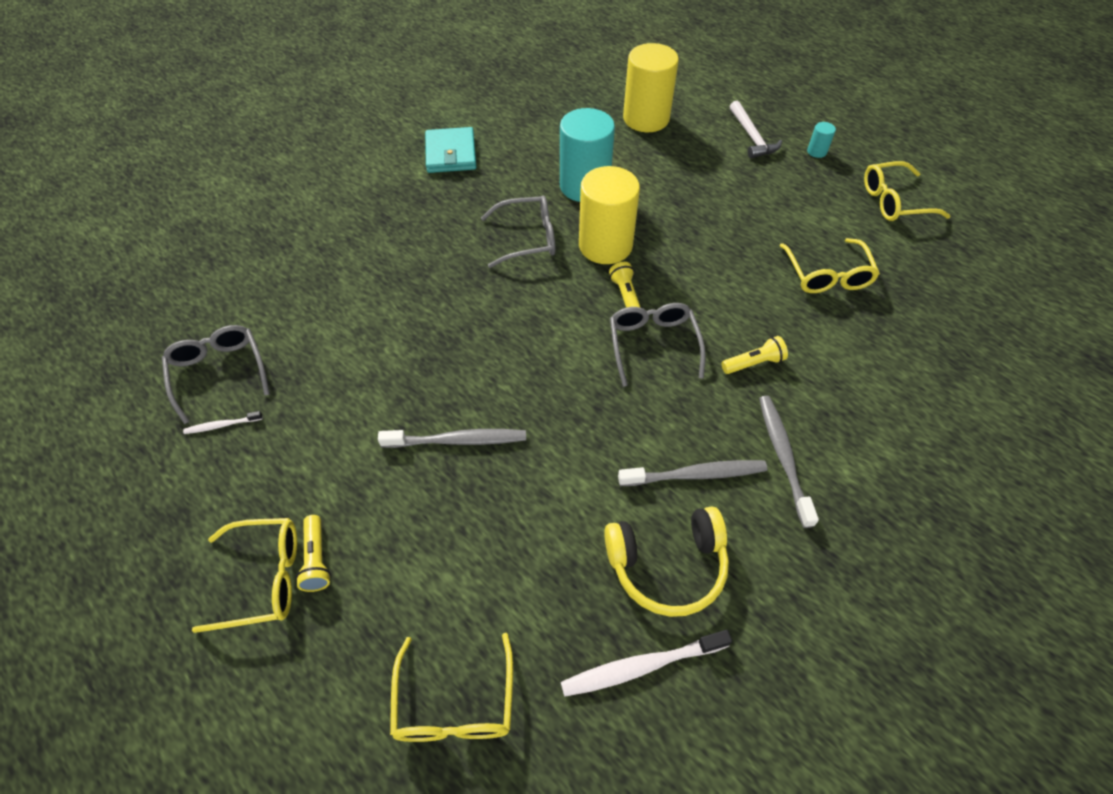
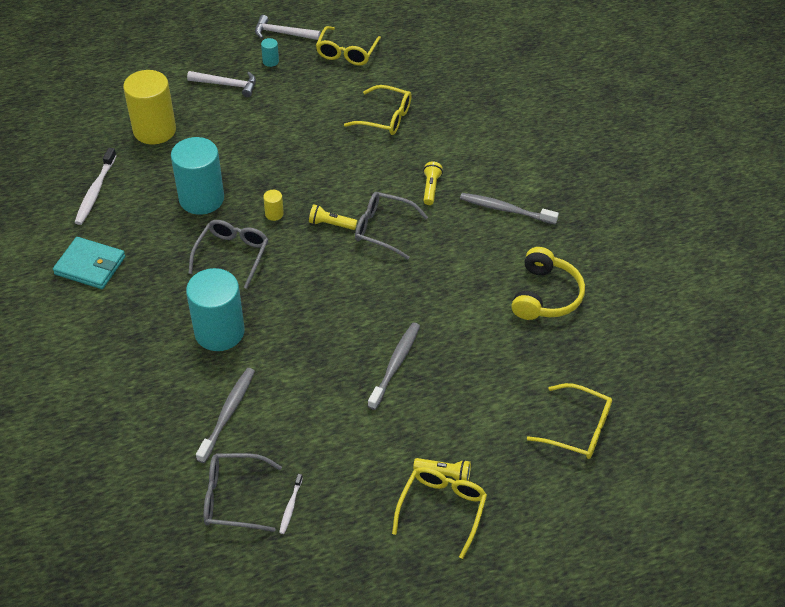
camera: 65 degrees left, 5 degrees down
white toothbrush [561,630,732,697] -> white toothbrush moved to [74,148,117,225]
yellow cylinder [579,166,640,264] -> yellow cylinder [263,190,284,221], size x0.41
grey toothbrush [618,460,767,486] -> grey toothbrush moved to [196,368,255,463]
none -> turquoise cylinder [186,268,245,351]
none -> white hammer [255,15,321,40]

